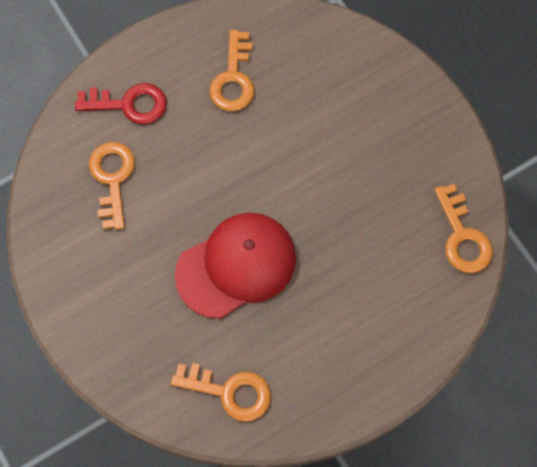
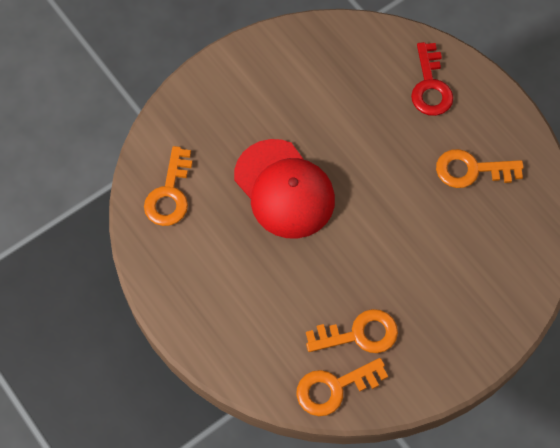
camera: 85 degrees right, 5 degrees down
orange key [89,142,135,230] -> orange key moved to [306,309,398,353]

